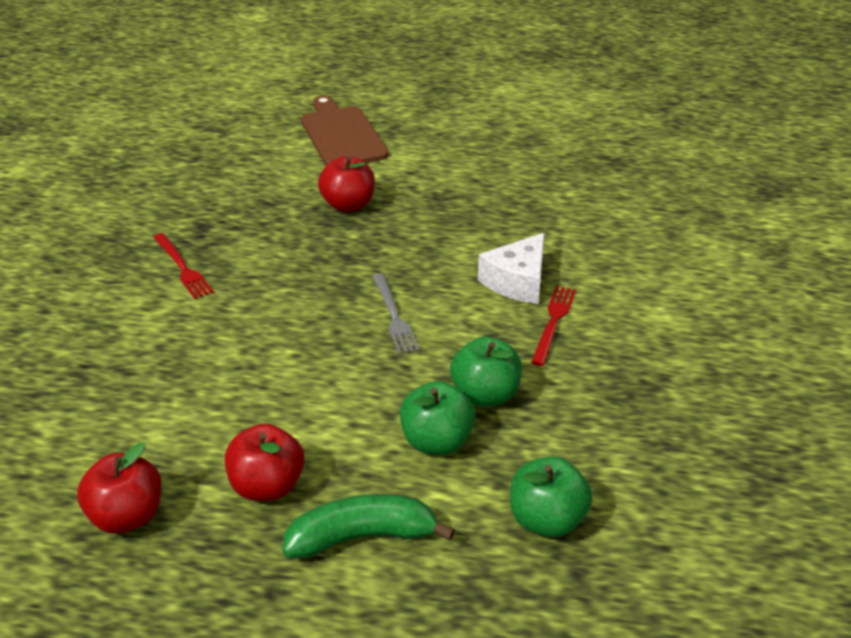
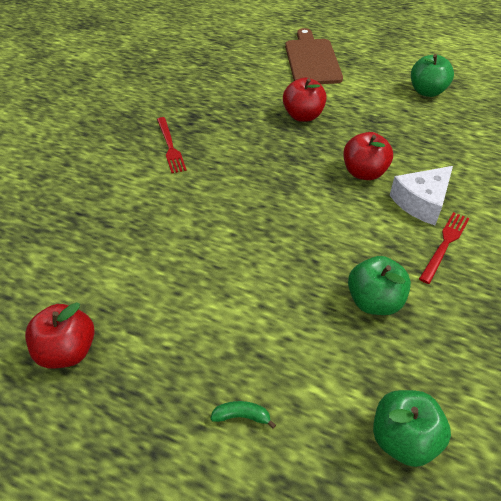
camera: 15 degrees right, 10 degrees up
red apple [225,423,304,501] -> red apple moved to [343,132,393,180]
green banana [283,494,455,558] -> green banana [210,401,276,429], size x0.45
grey fork [372,274,420,354] -> none
green apple [400,381,476,455] -> green apple moved to [411,54,454,97]

